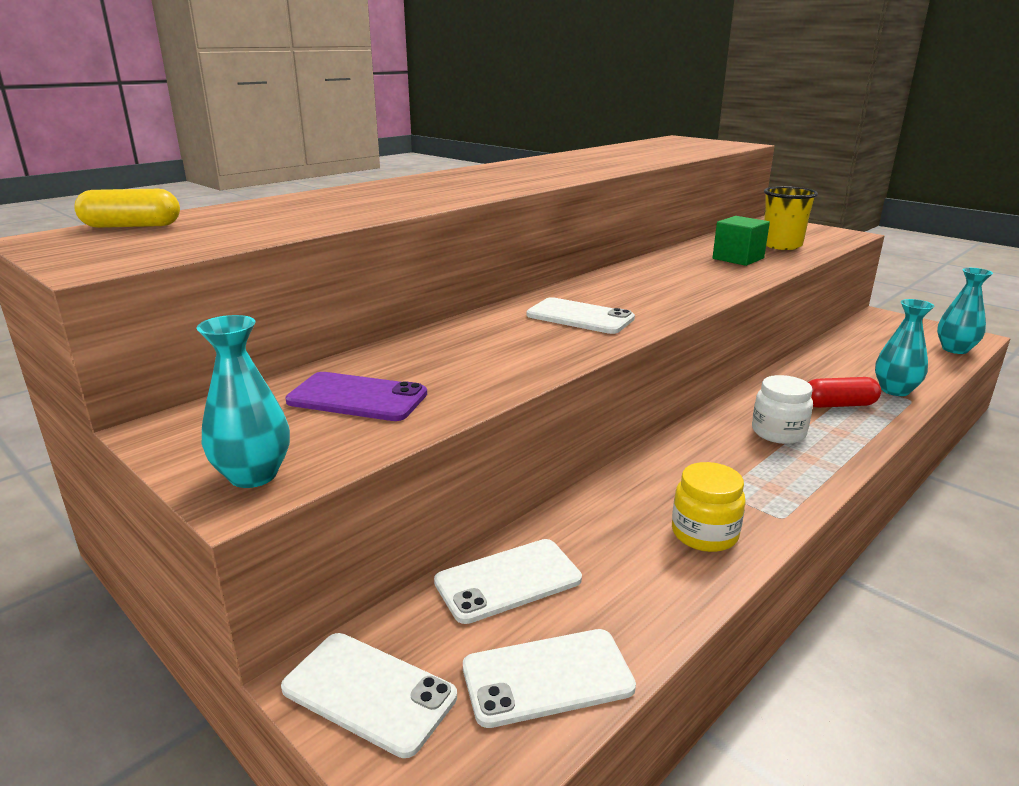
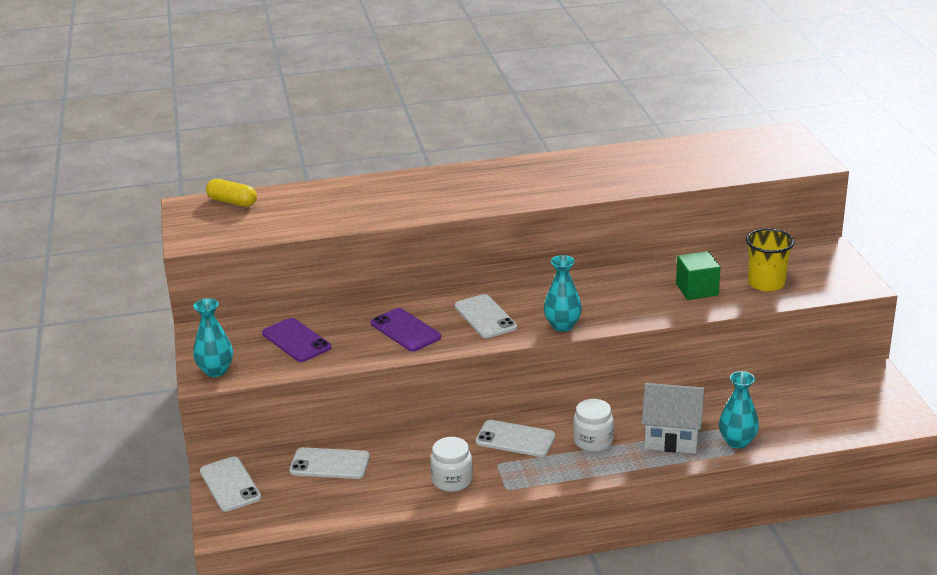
camera: 35 degrees right, 5 degrees up
white phone [463,629,636,728] -> white phone moved to [475,420,555,457]
yellow jar [672,462,746,552] -> white jar [430,437,473,492]
red capsule [808,377,881,408] -> white house [641,383,705,454]
turquoise vase [937,268,993,354] -> turquoise vase moved to [544,255,582,332]
none -> purple phone [371,308,441,352]

